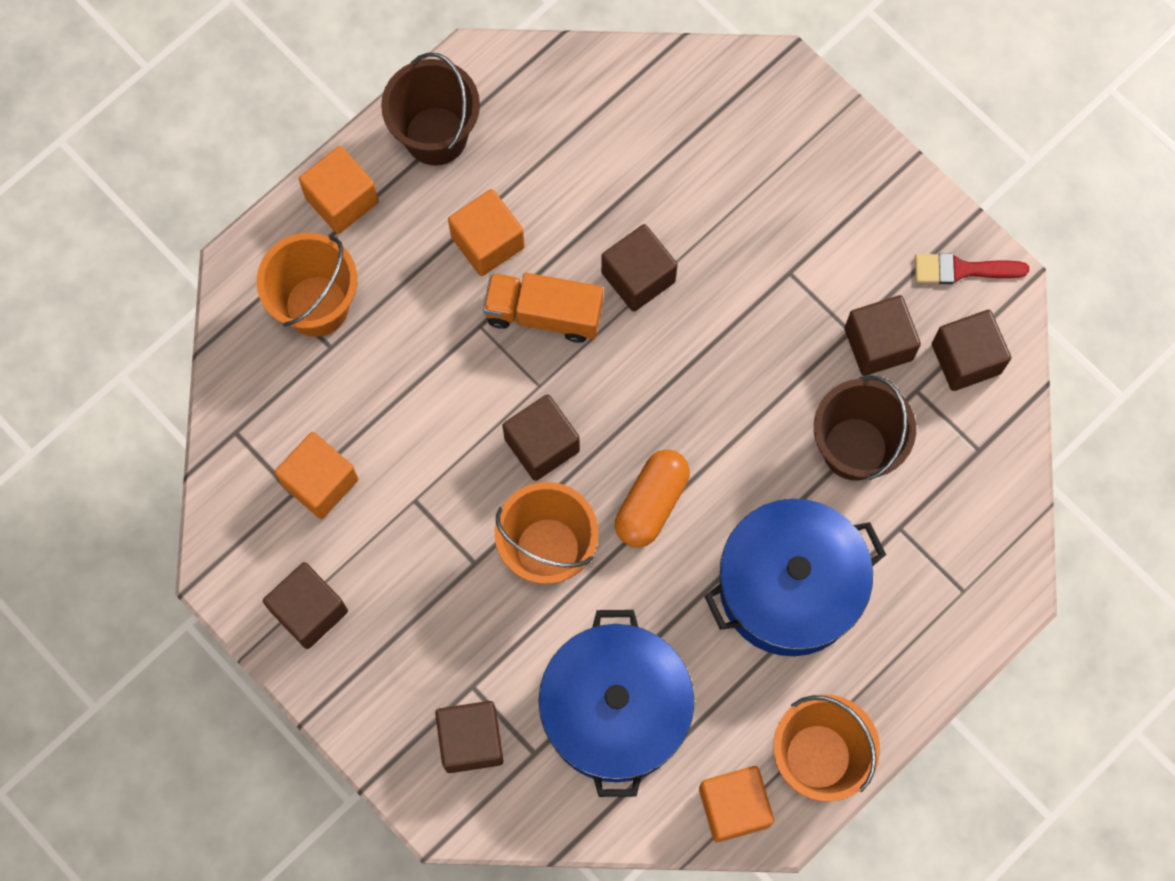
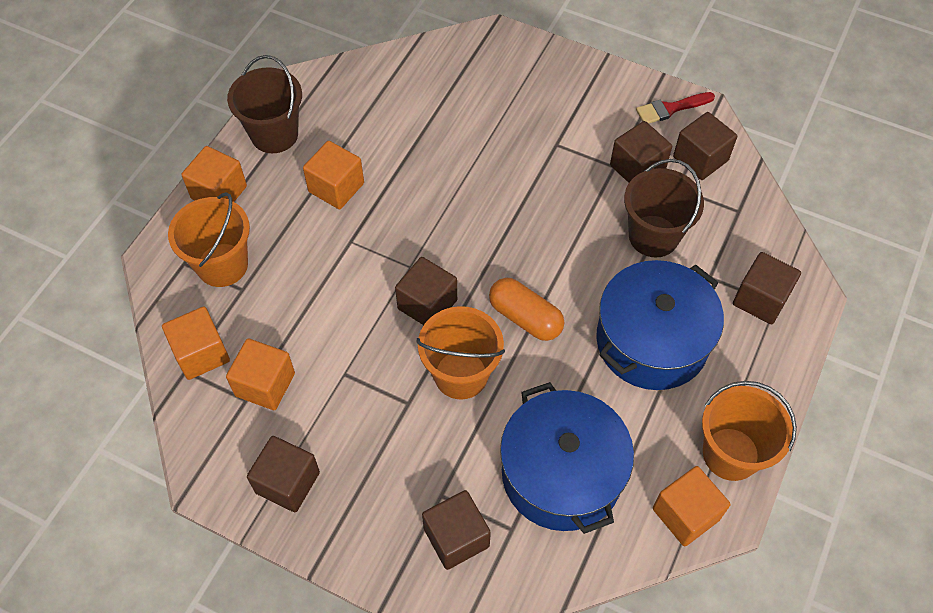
camera: 20 degrees left, 15 degrees down
orange truck [483,273,603,343] -> none
brown cube [601,224,678,312] -> brown cube moved to [733,252,801,324]
orange capsule [615,450,690,547] -> orange capsule turned 60 degrees counterclockwise [489,278,564,341]
none -> orange cube [162,306,230,380]

